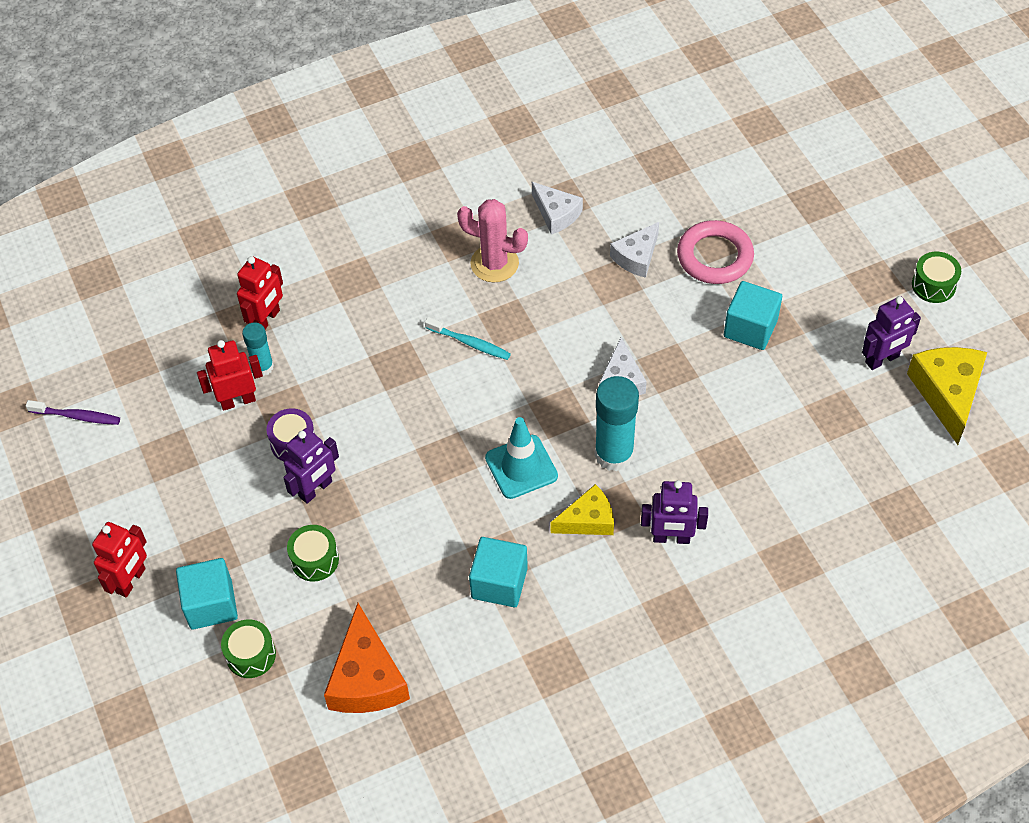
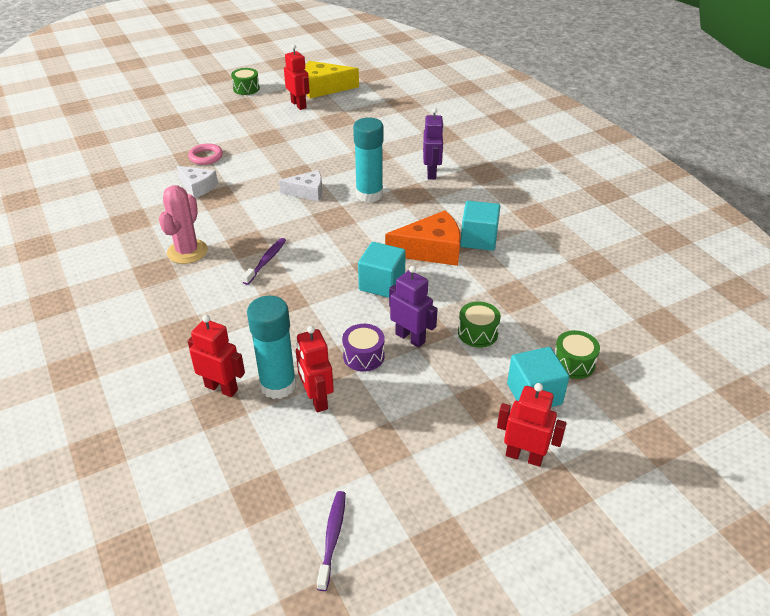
camera: 95 degrees left, 15 degrees down
turquoise glue stick [242,322,274,376] -> turquoise glue stick [247,296,296,399], size x1.75
orange cheese [324,603,410,713] -> orange cheese moved to [385,210,461,266]
turquoise toothbrush [425,317,511,360] -> purple toothbrush [242,238,286,285]
turquoise traffic cone [485,417,558,499] -> none
white cheese [532,182,583,235] -> none
yellow cheese [551,484,614,535] -> none
pink ring [677,220,754,284] -> pink ring [188,143,223,165], size x0.64
turquoise cube [724,281,782,350] -> turquoise cube moved to [358,242,406,298]
purple robot [862,296,921,370] -> red robot [284,44,310,110]

